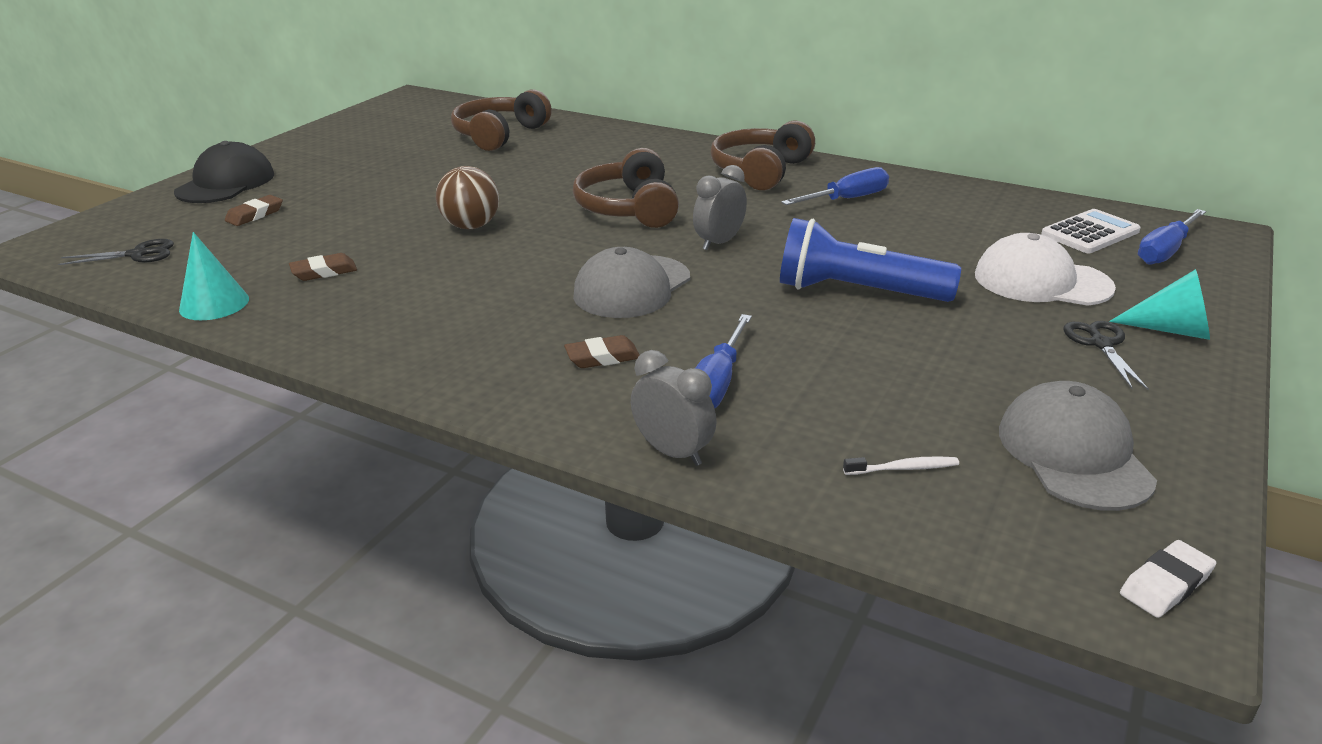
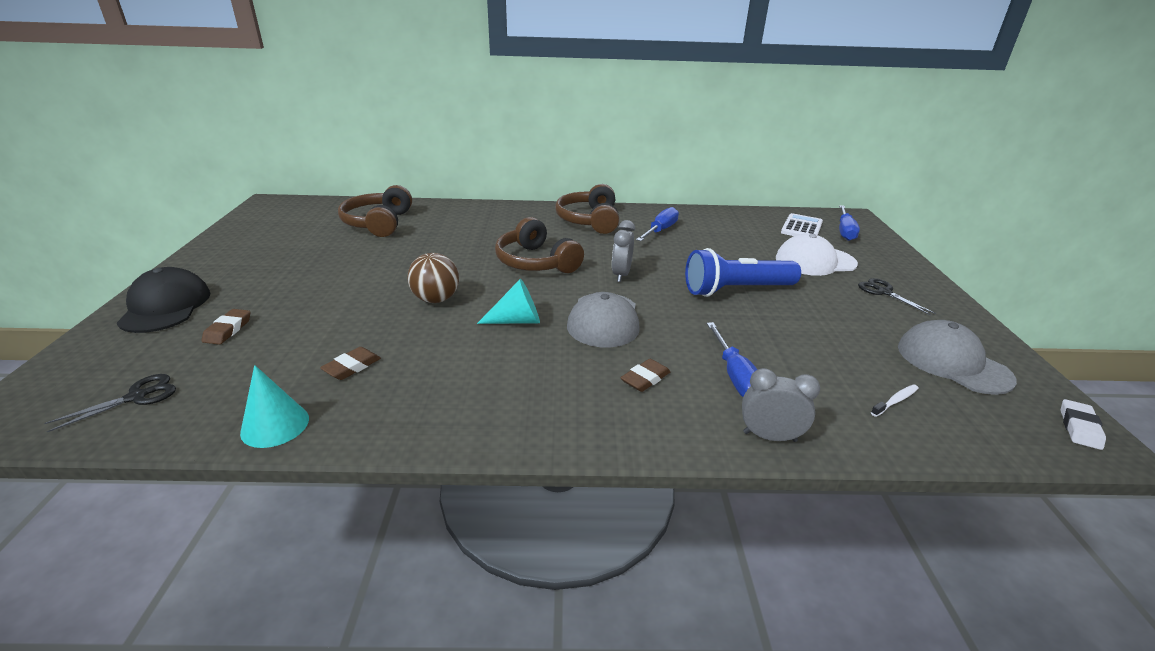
camera: 30 degrees left, 0 degrees up
turquoise cone [1109,269,1210,340] -> turquoise cone moved to [477,279,540,324]

